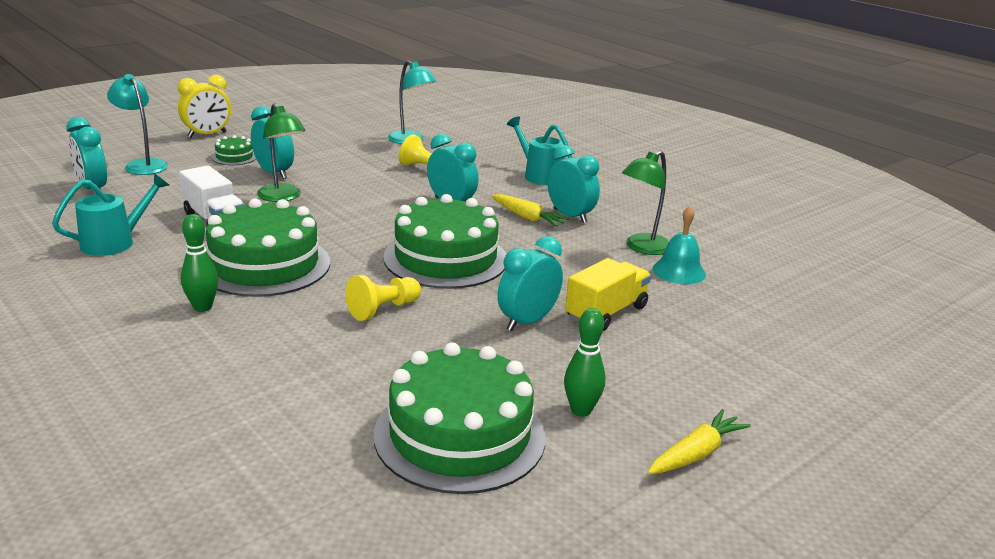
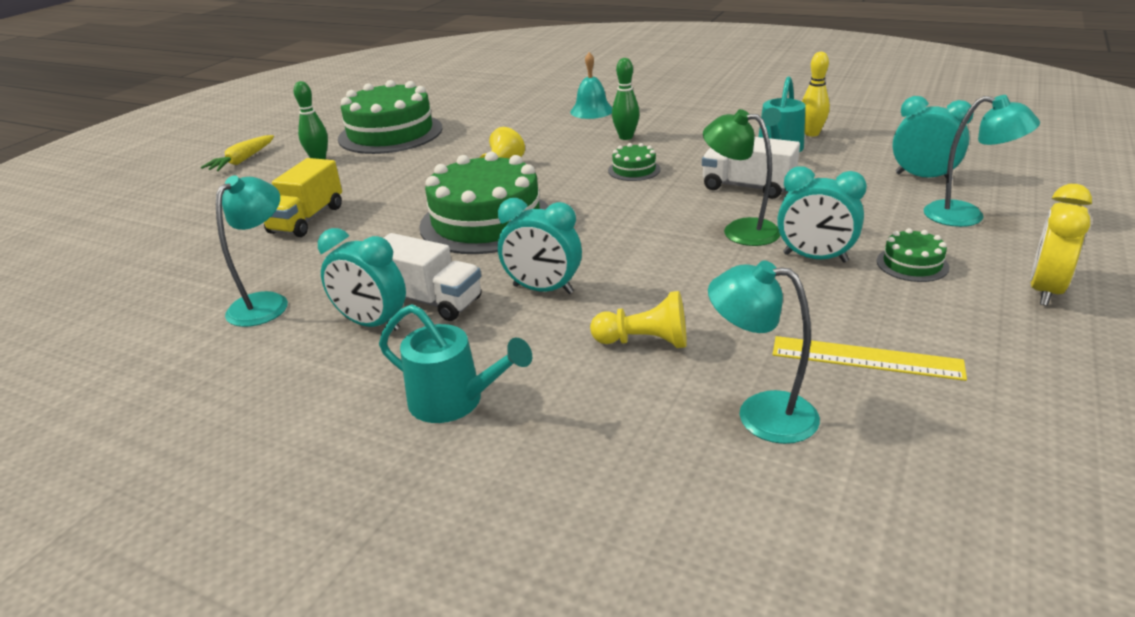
camera: 160 degrees right, 5 degrees up
green cake [206,198,330,297] -> green cake [608,143,661,181], size x0.43
yellow carrot [491,194,570,227] -> white truck [384,233,481,321]
turquoise clock [497,236,563,331] -> none
green lamp [622,151,669,255] -> turquoise lamp [216,175,288,327]
turquoise bell [652,206,706,284] -> turquoise bell moved to [570,52,612,119]
none -> yellow ruler [773,336,967,381]
none -> yellow bowling pin [802,52,830,136]

